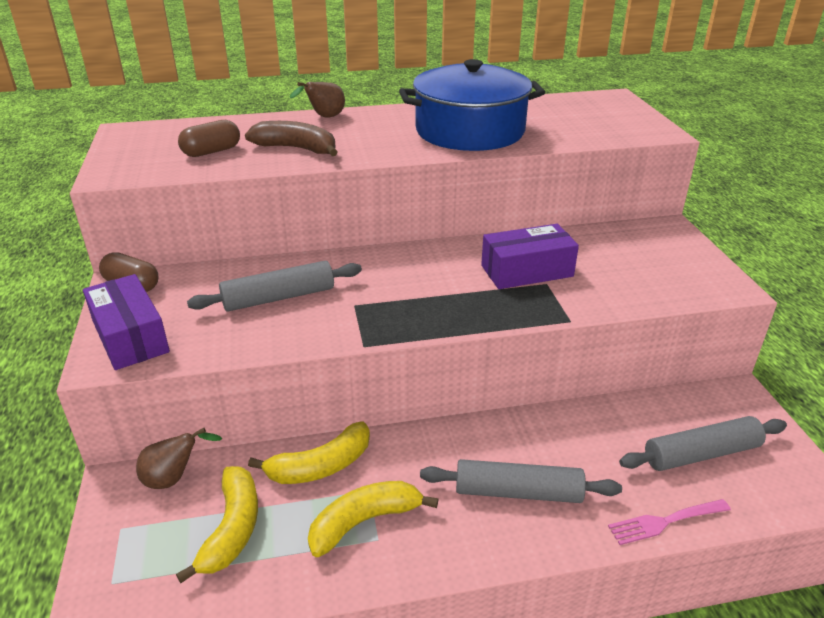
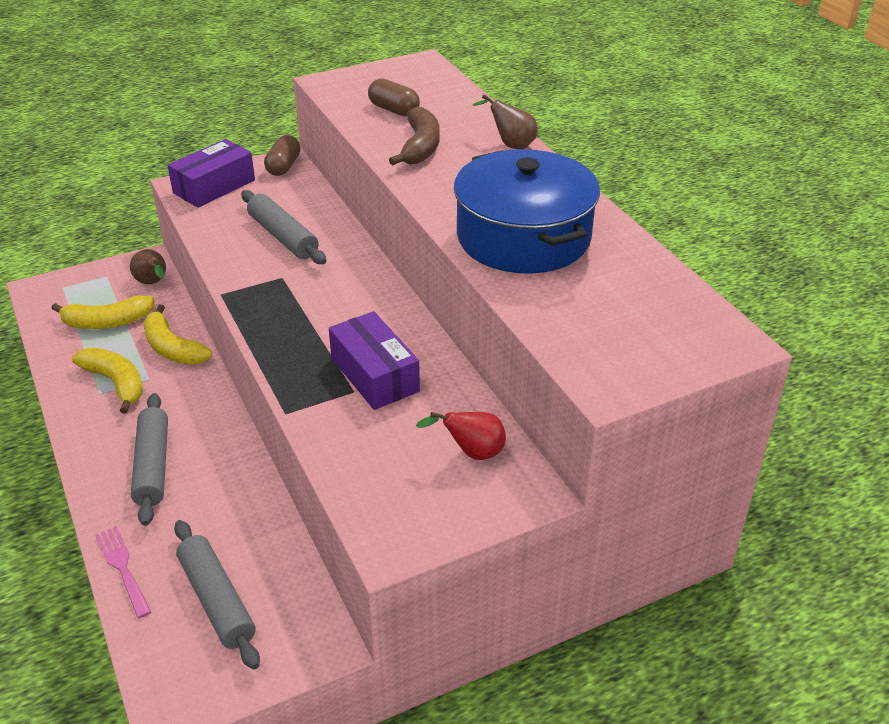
camera: 75 degrees right, 5 degrees up
none -> red pear [416,412,506,460]

